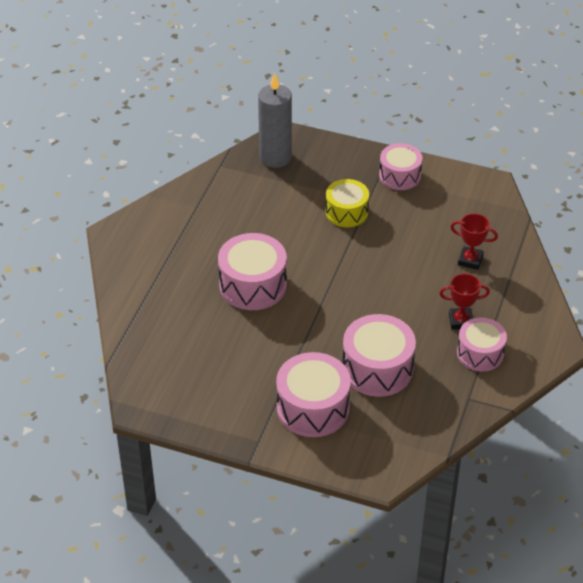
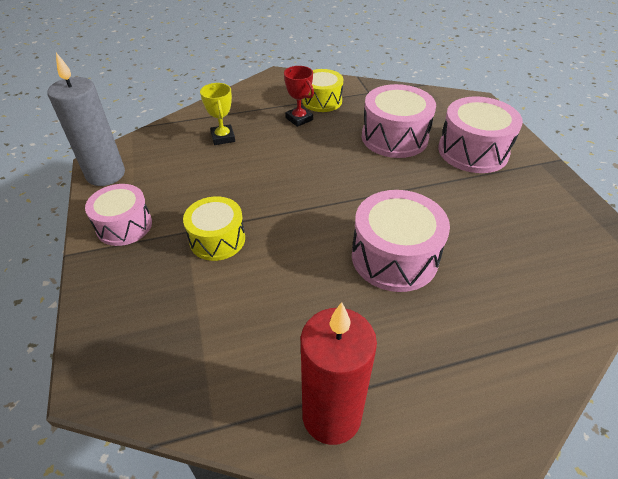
camera: 125 degrees left, 0 degrees up
grey candle [258,73,292,168] -> grey candle moved to [48,53,125,186]
red trophy [451,213,498,270] -> yellow trophy [200,83,235,145]
pink drum [457,317,507,372] -> yellow drum [302,69,343,112]
none -> red candle [301,302,377,445]

